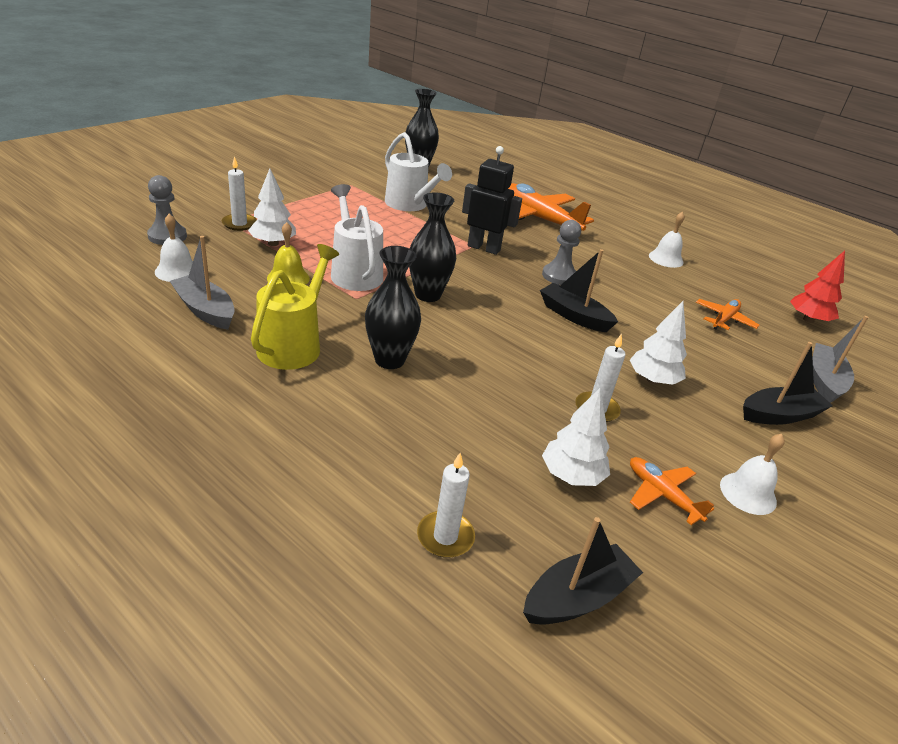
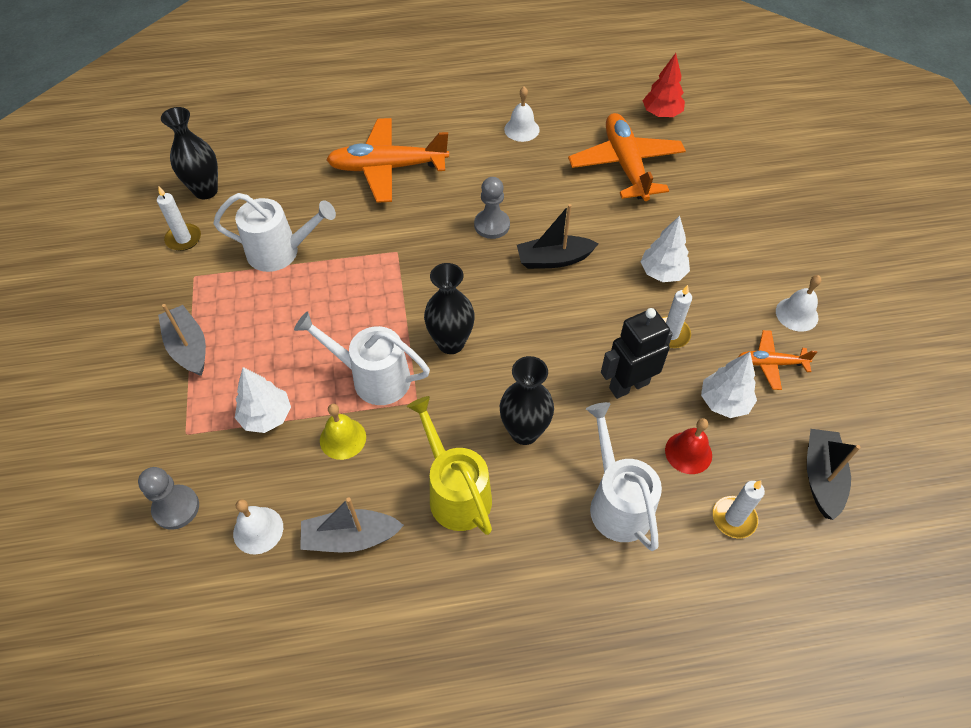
camera: 45 degrees left, 20 degrees up
white candle [222,156,257,231] -> white candle moved to [157,186,201,251]
black robot [462,146,522,255] -> black robot moved to [601,308,673,399]
orange plane [696,299,760,330] -> orange plane [568,113,686,201], size x1.99
black boat [743,342,833,425] -> none
grey boat [813,316,869,403] -> grey boat moved to [158,304,206,376]
none -> white watering can [586,402,662,551]
none -> red bell [665,418,712,474]

